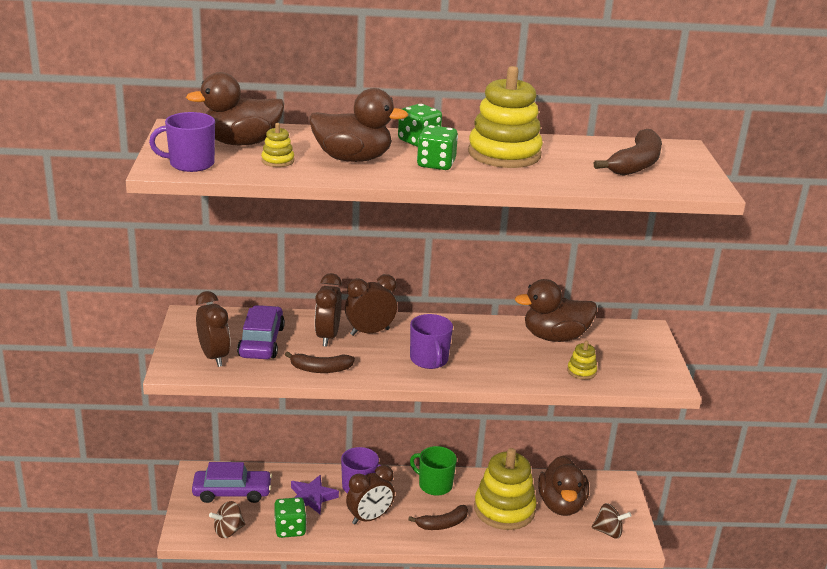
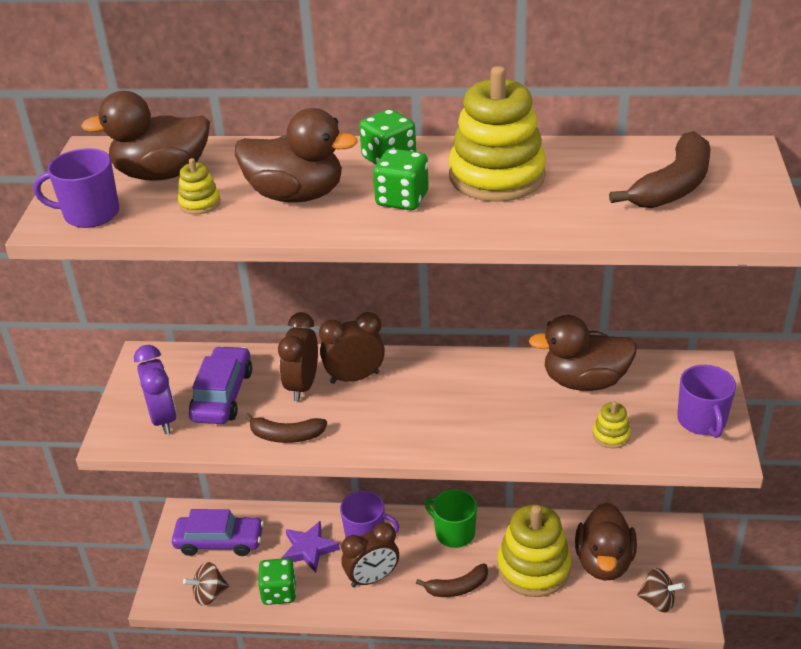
camera: 10 degrees right, 10 degrees up
brown clock [196,291,230,367] -> purple clock [134,345,177,434]
purple mug [410,314,453,369] -> purple mug moved to [677,365,736,438]

